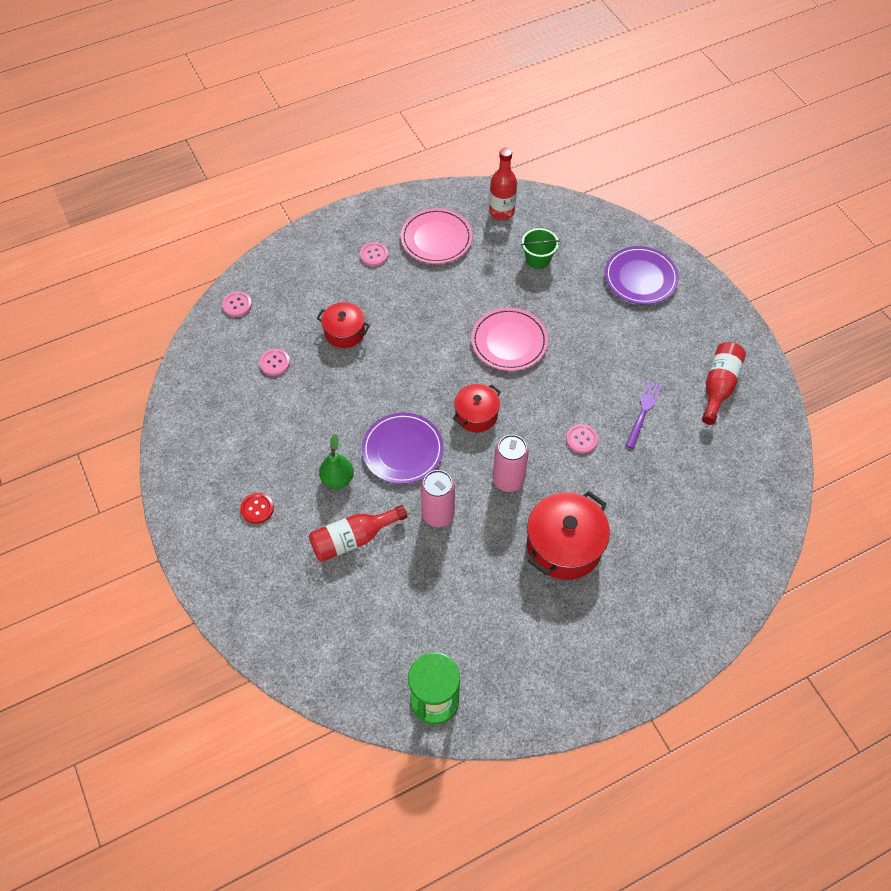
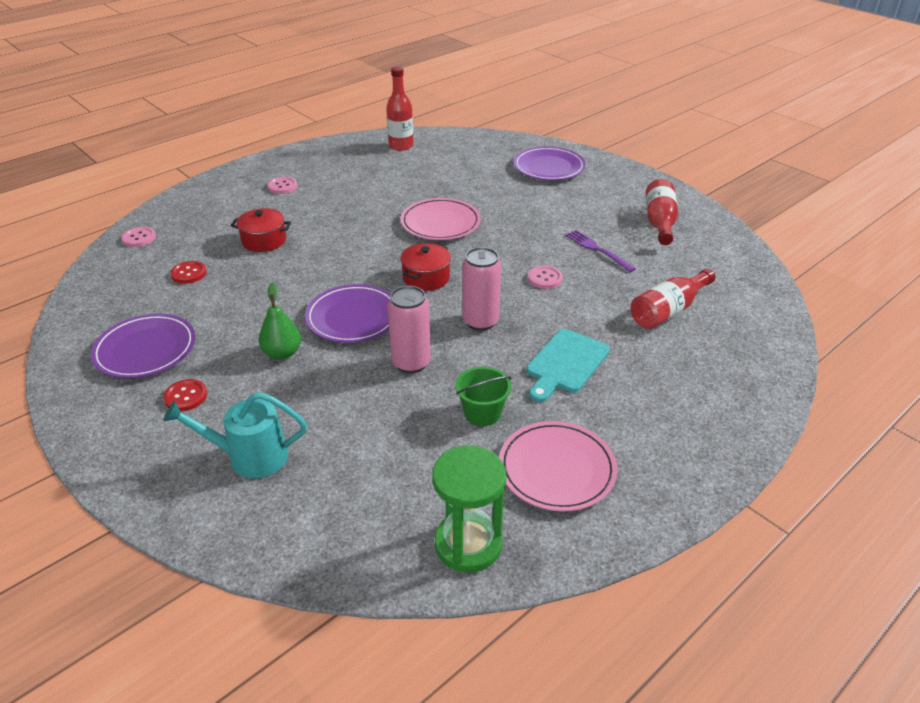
camera: 15 degrees left, 20 degrees down
pink button [259,349,290,376] -> red button [170,261,207,284]
red bottle [309,505,407,562] -> red bottle moved to [631,269,715,329]
pink plate [401,208,472,264] -> pink plate moved to [499,421,617,512]
green bucket [521,228,559,269] -> green bucket moved to [455,367,512,426]
red pot [527,491,610,580] -> turquoise cutting board [526,329,610,402]
purple fork [625,381,662,449] -> purple fork turned 45 degrees counterclockwise [565,230,636,272]
none -> purple plate [91,313,195,378]
none -> turquoise watering can [163,392,307,478]

